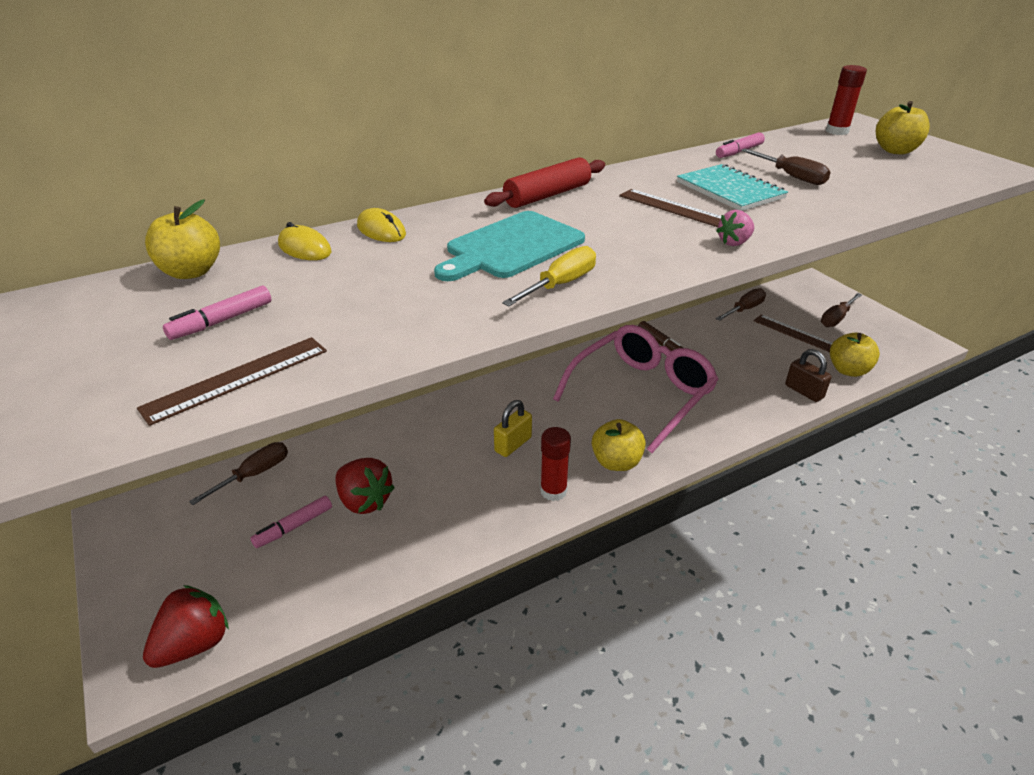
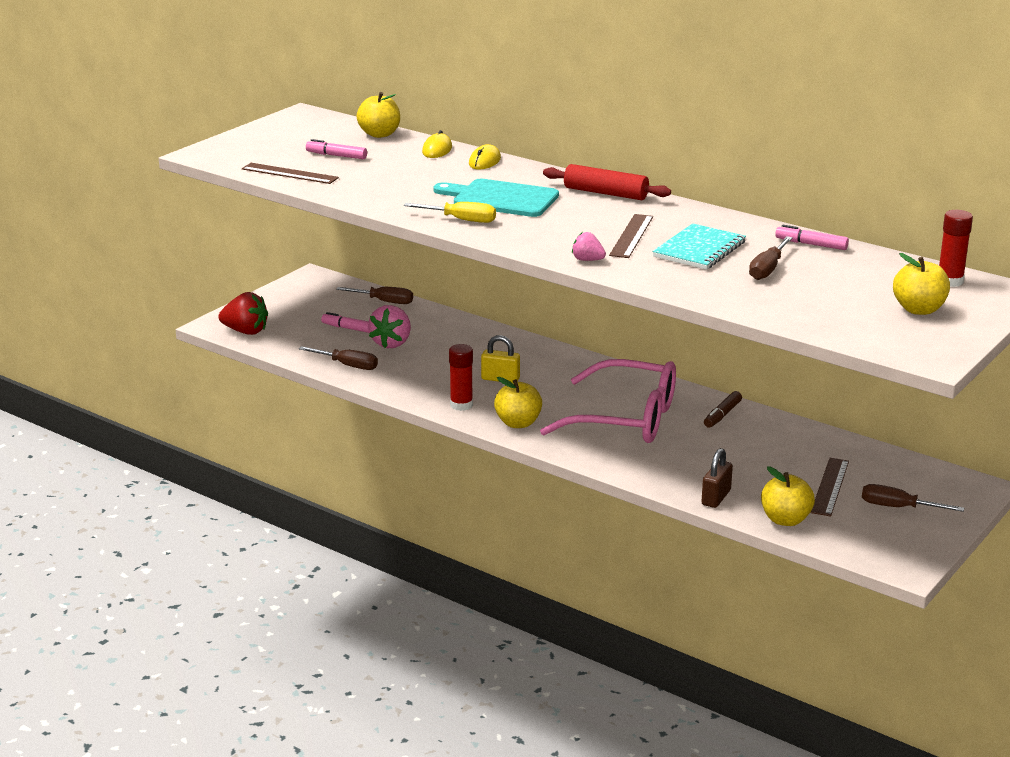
camera: 65 degrees right, 10 degrees down
red strawberry [336,458,395,514] -> pink strawberry [368,305,411,348]
brown screwdriver [716,288,766,321] -> brown screwdriver moved to [299,346,378,370]

